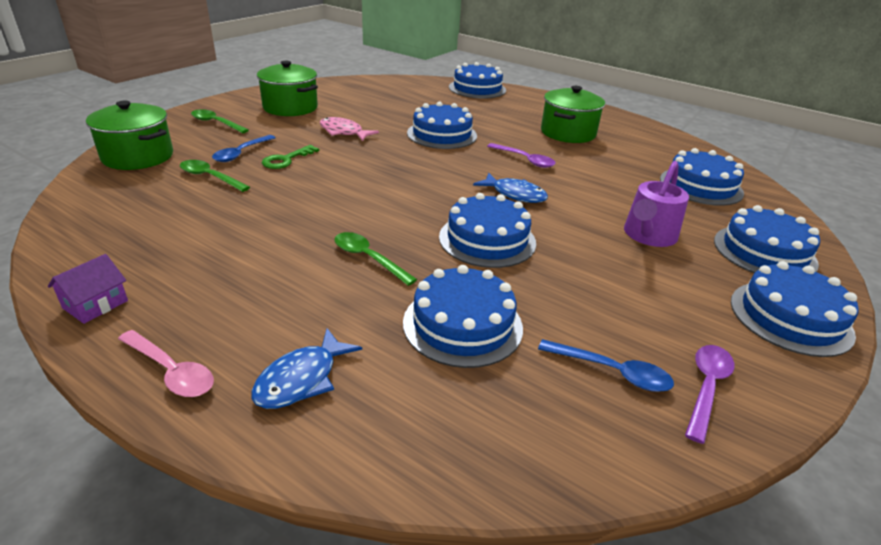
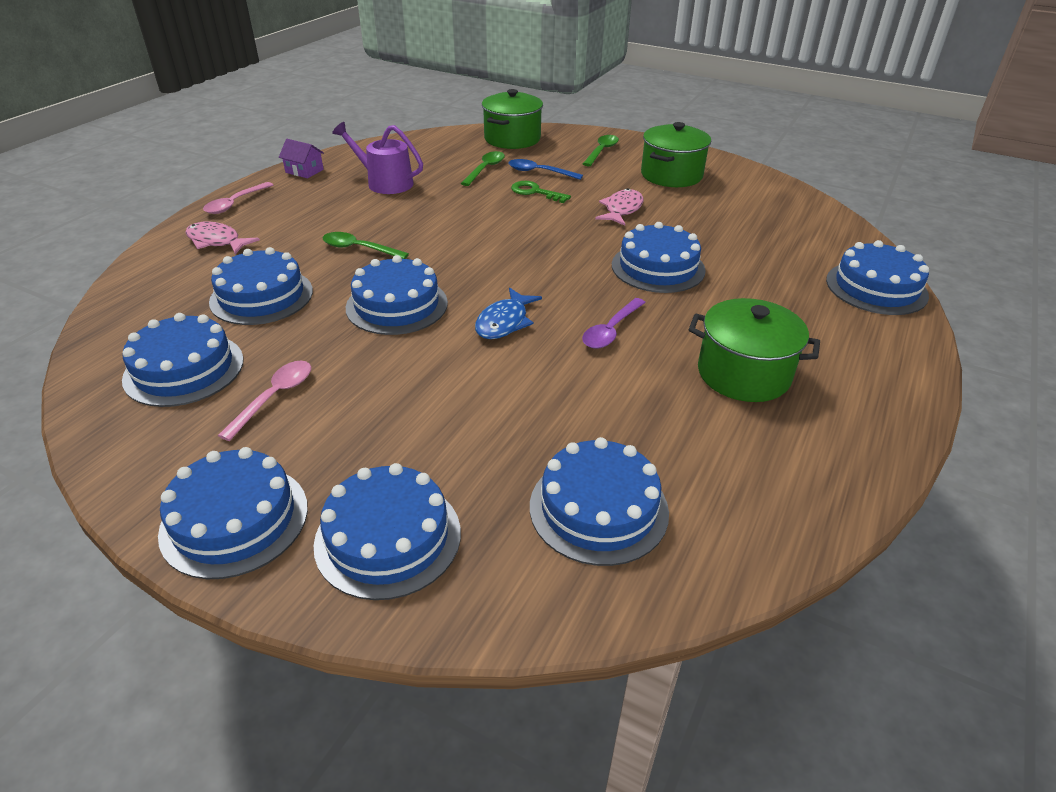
camera: 85 degrees right, 5 degrees up
blue fish [251,328,362,409] -> pink fish [185,221,260,254]
green spoon [335,232,417,286] -> green spoon turned 105 degrees counterclockwise [323,232,409,259]
blue spoon [538,339,674,392] -> blue cake [122,313,244,407]
purple watering can [624,161,689,247] -> purple watering can moved to [332,122,423,194]
purple spoon [685,345,734,444] -> none
none -> pink spoon [218,361,311,441]

